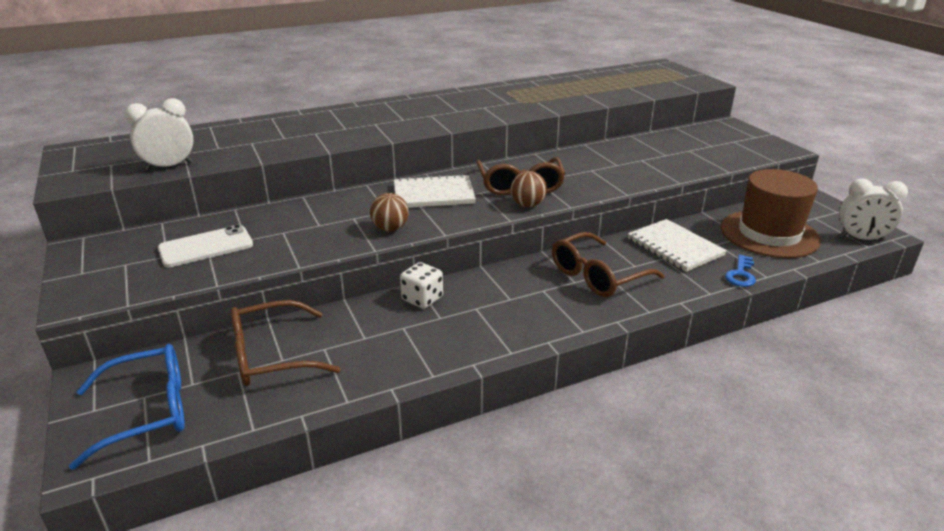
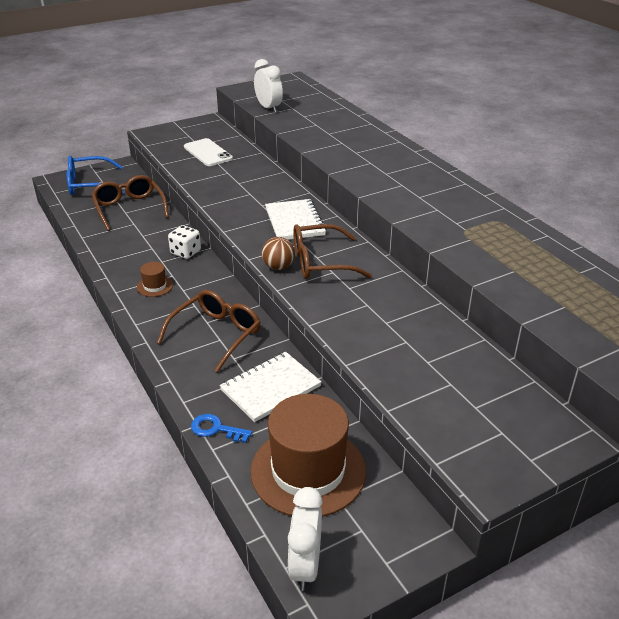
camera: 85 degrees right, 5 degrees up
blue glasses [69,344,185,470] -> blue glasses turned 105 degrees clockwise [67,156,124,195]
brown ball [370,193,409,231] -> none
brown glasses [552,232,665,297] -> brown glasses turned 75 degrees clockwise [157,290,261,373]
none -> brown hat [137,262,173,297]

